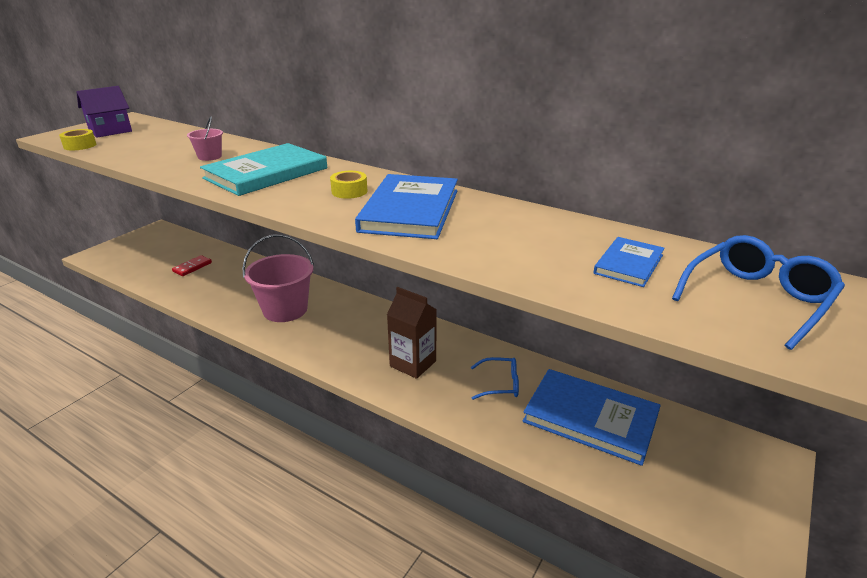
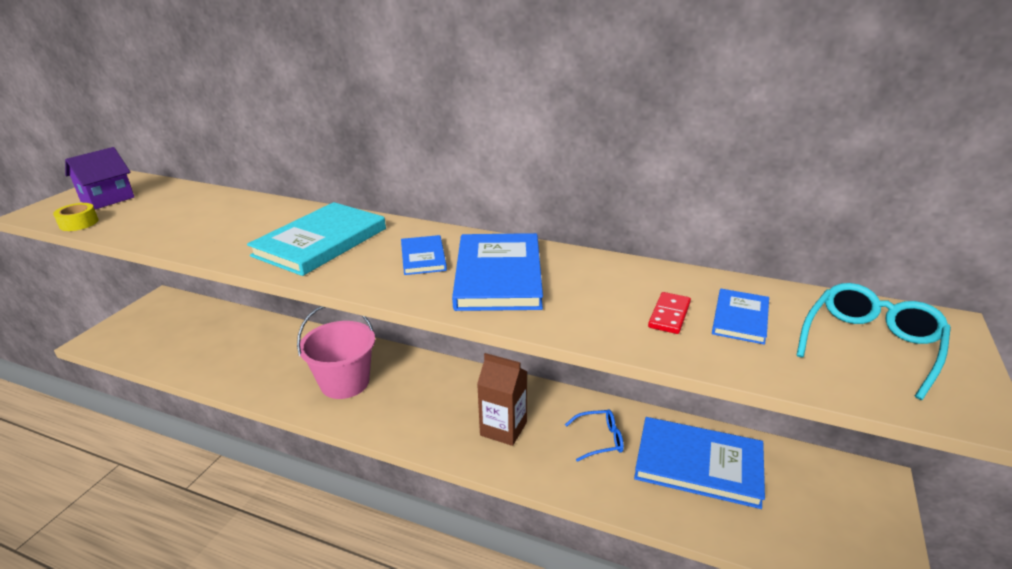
camera: 10 degrees left, 0 degrees up
red domino [172,255,212,276] -> red domino moved to [648,292,691,334]
pink bucket [187,116,223,161] -> none
yellow tape [330,171,367,199] -> blue book [401,235,447,275]
blue glasses [672,235,845,350] -> turquoise glasses [796,283,951,400]

